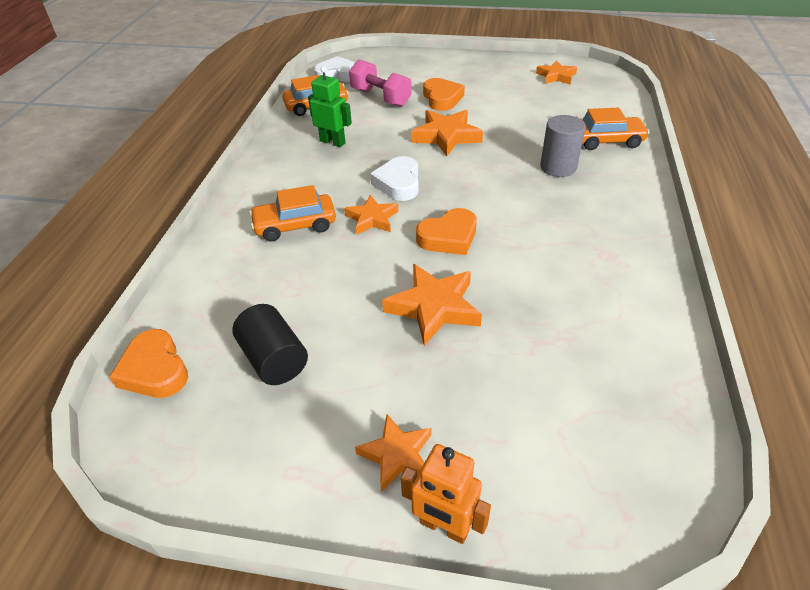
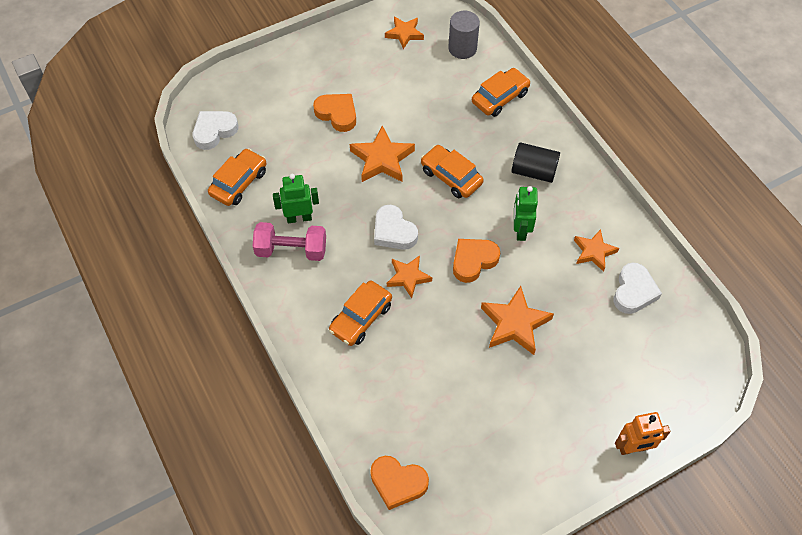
camera: 40 degrees left, 15 degrees up
black cylinder [232,304,308,385] -> black cylinder moved to [512,142,560,183]
pink dumbbell [349,59,412,107] -> pink dumbbell moved to [253,222,326,261]
orange star [355,414,431,492] -> orange star moved to [574,229,619,272]
orange heart [416,208,477,255] -> orange heart turned 150 degrees counterclockwise [453,239,500,283]
grey cylinder [540,115,586,177] -> grey cylinder moved to [448,11,480,59]
none -> orange car [421,145,484,198]
none -> green robot [514,186,538,241]
none -> white heart [614,263,662,314]

